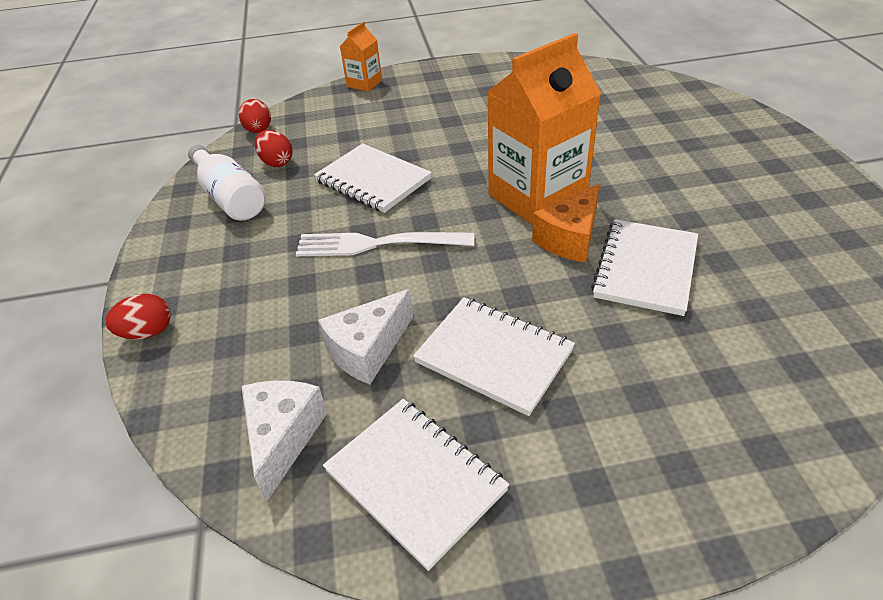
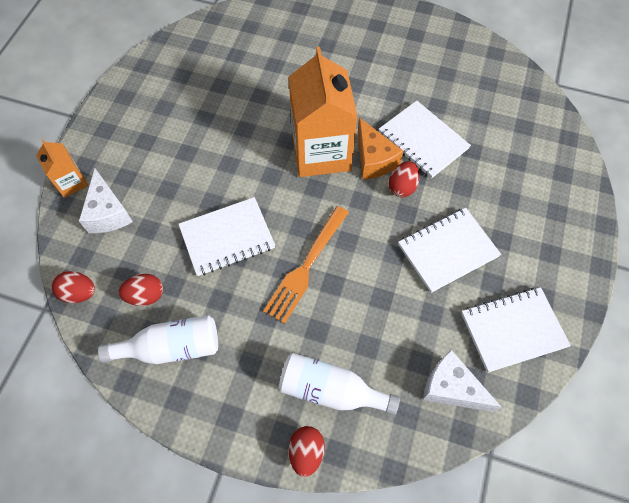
camera: 65 degrees left, 20 degrees up
white fork [296,232,474,256] -> orange fork [263,206,349,324]
white cheese [318,289,413,384] -> white cheese moved to [79,169,133,233]
none -> white bottle [279,353,400,415]
none -> red egg [389,161,420,198]

